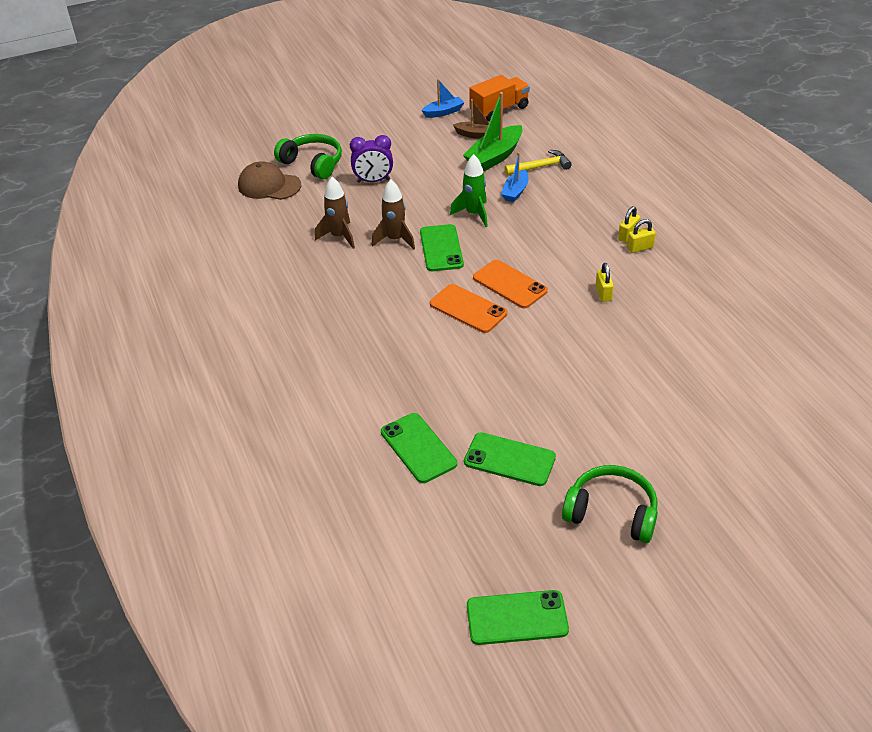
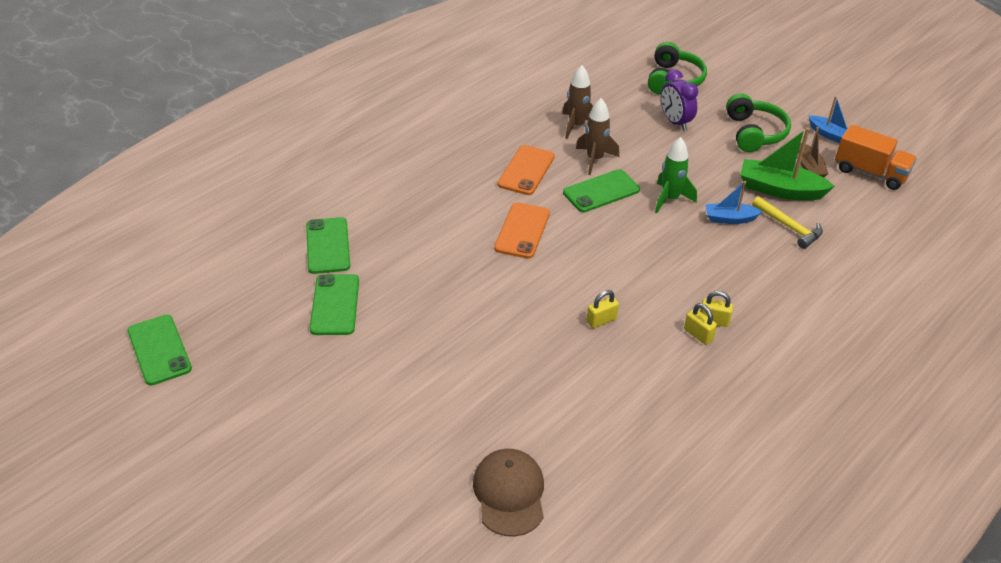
camera: 65 degrees right, 0 degrees up
brown cap [238,161,301,200] -> brown cap moved to [473,449,544,537]
green phone [381,413,457,483] -> green phone turned 45 degrees counterclockwise [306,217,350,274]
orange phone [473,260,548,308] -> orange phone moved to [498,145,555,195]
green headphones [562,465,658,543] -> green headphones moved to [726,93,791,152]

